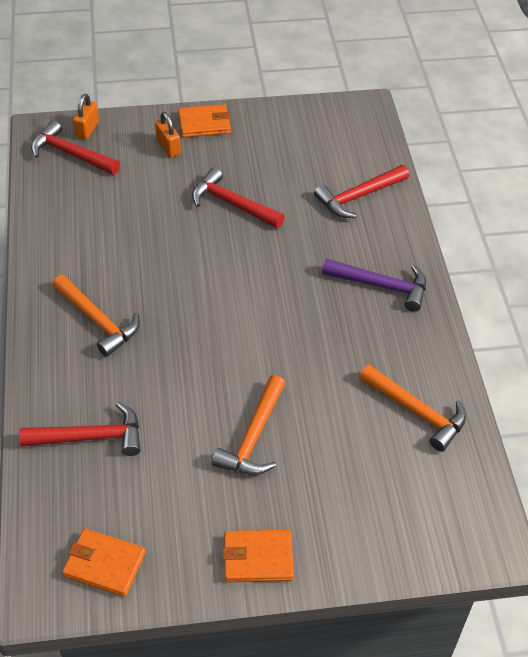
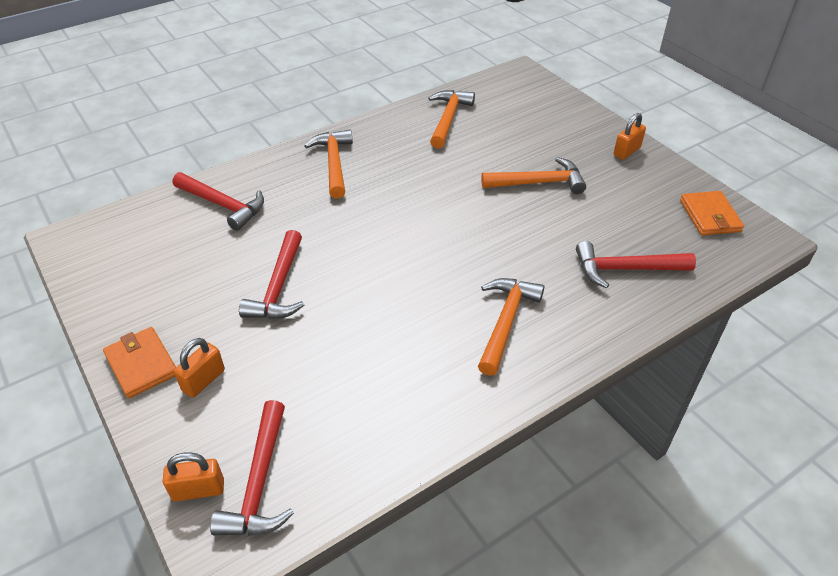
camera: 115 degrees left, 5 degrees down
red hammer [19,402,141,456] -> red hammer turned 60 degrees counterclockwise [576,241,696,288]
orange wallet [223,530,294,582] -> orange padlock [613,113,646,160]
purple hammer [322,258,426,312] -> orange hammer [304,129,353,199]

